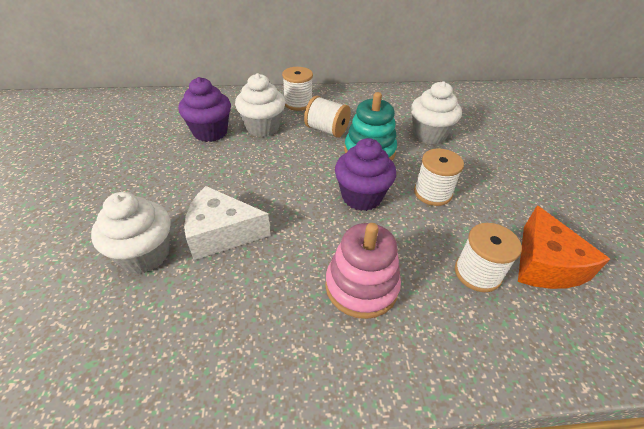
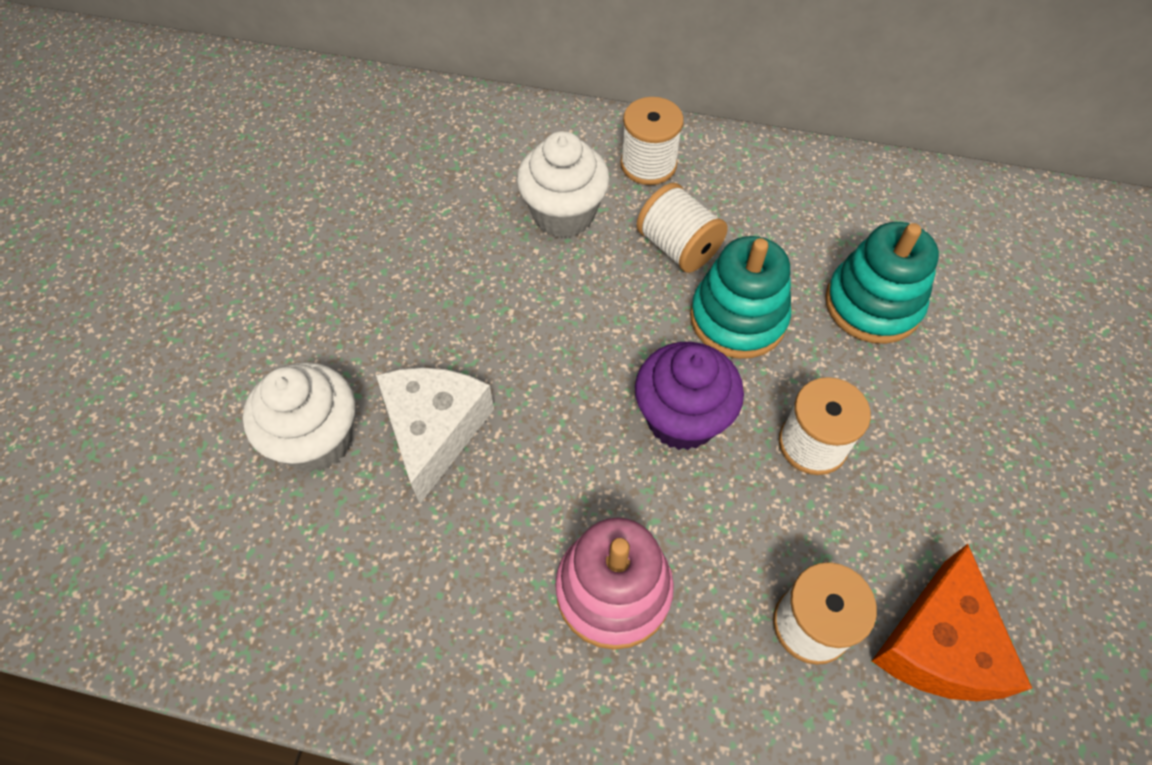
camera: 20 degrees right, 15 degrees up
purple cupcake [178,77,231,142] -> none
white cheese [184,186,271,260] -> white cheese turned 75 degrees clockwise [376,367,494,504]
white cupcake [411,81,462,145] -> turquoise stacking toy [825,222,939,344]

